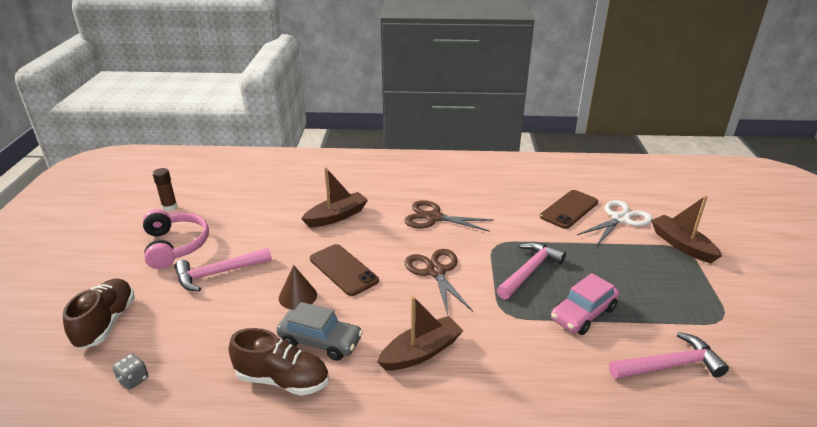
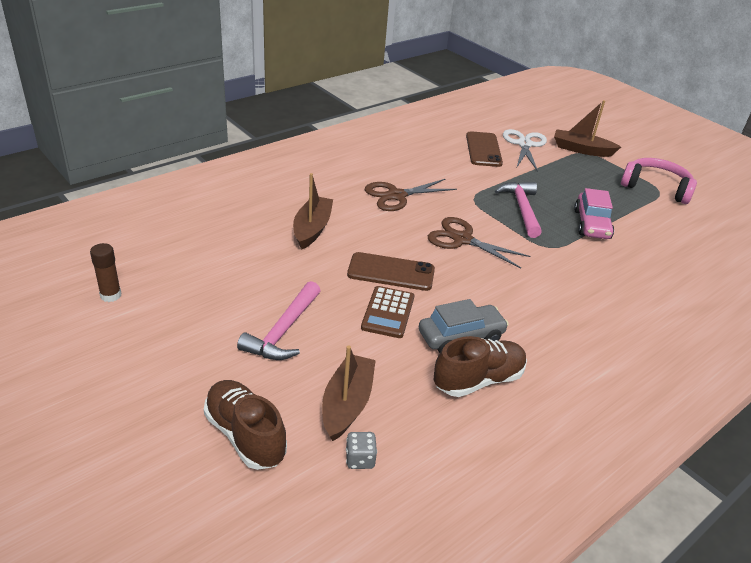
camera: 45 degrees left, 5 degrees up
pink headphones [143,209,209,269] -> pink headphones moved to [621,158,697,204]
brown cone [279,265,317,309] -> brown calculator [361,286,414,338]
brown boat [377,296,464,370] -> brown boat moved to [322,345,376,441]
pink hammer [609,332,729,379] -> none

